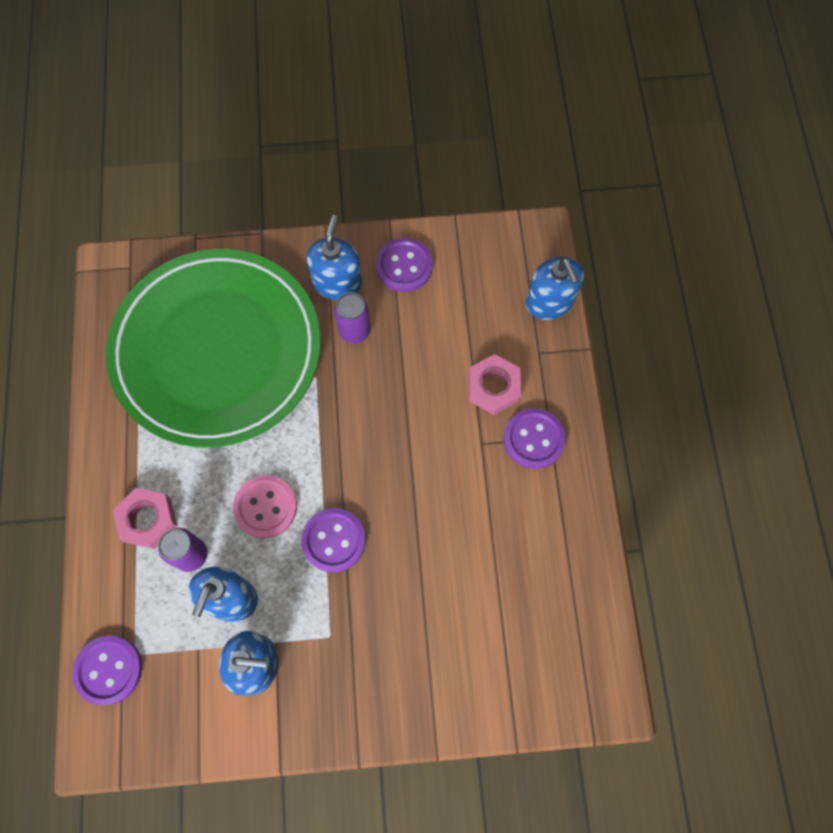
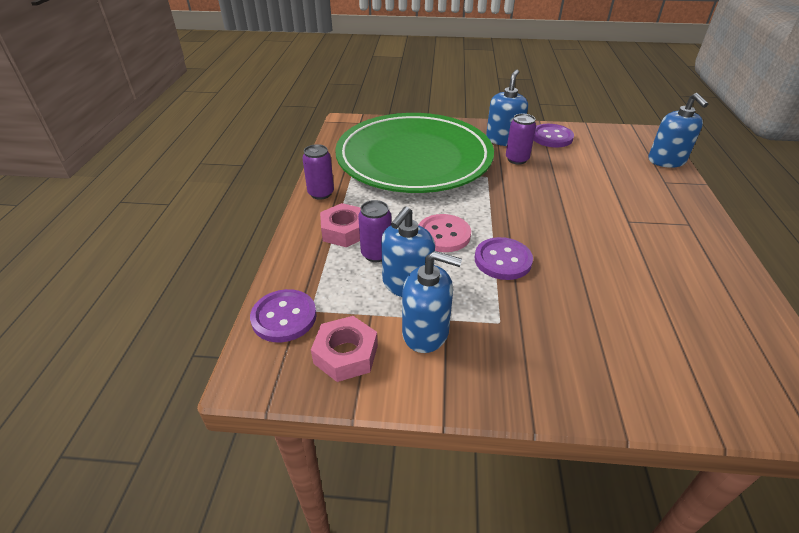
camera: 10 degrees right, 30 degrees down
pink nut [468,354,521,415] -> pink nut moved to [311,316,378,382]
purple button [504,408,566,469] -> none
none -> purple can [302,144,334,200]

